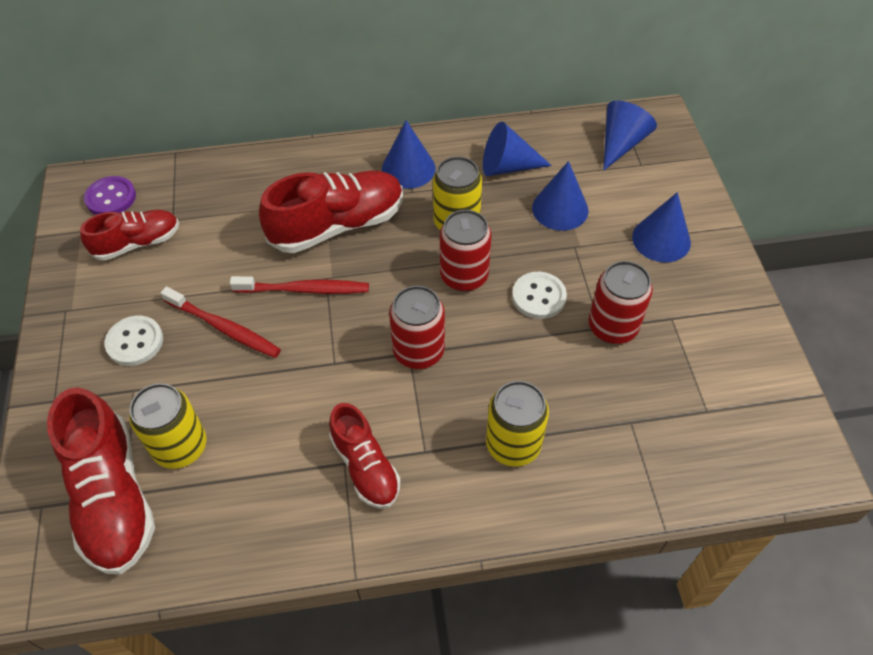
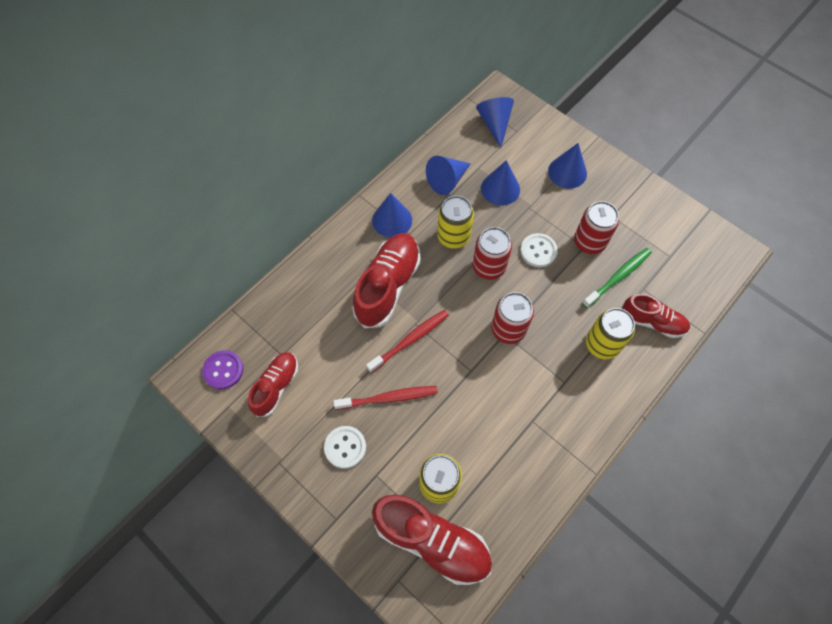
camera: 40 degrees left, 10 degrees up
red shoe [329,403,400,509] -> red shoe moved to [621,294,690,338]
none -> green toothbrush [582,248,652,308]

